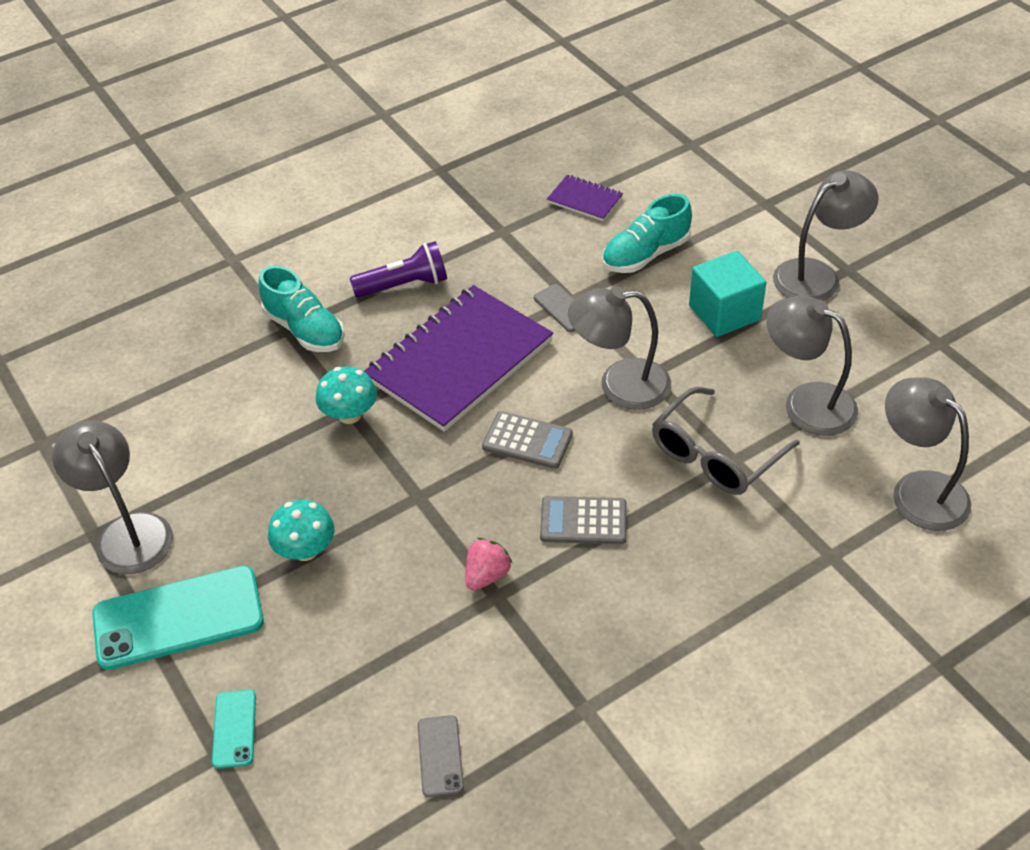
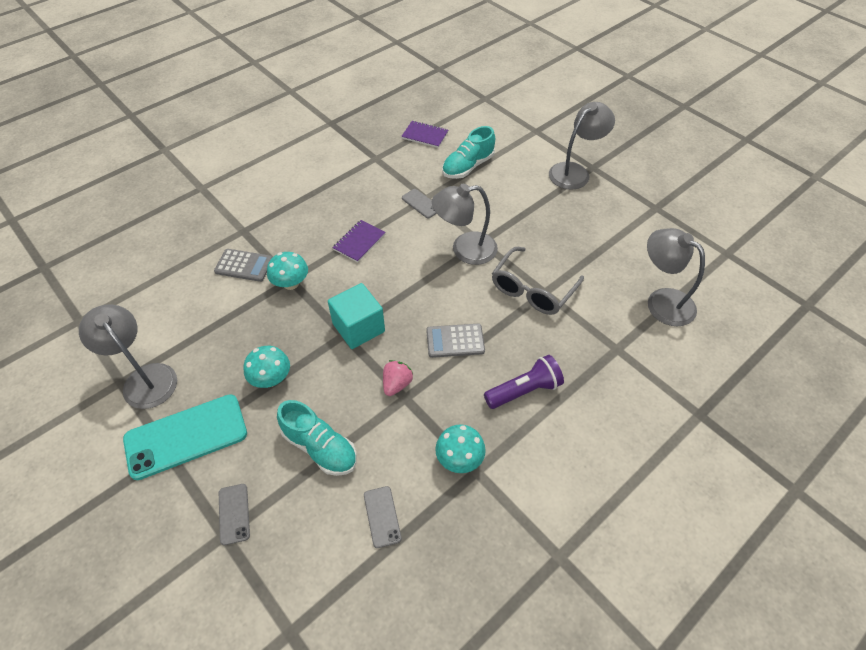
camera: 10 degrees left, 5 degrees up
turquoise phone [212,690,256,769] -> grey phone [219,484,250,545]
turquoise shoe [258,265,345,352] -> turquoise shoe moved to [277,400,357,476]
purple flashlight [350,241,447,298] -> purple flashlight moved to [484,355,564,409]
purple notebook [364,285,553,432] -> purple notebook [332,220,386,262], size x0.44
grey calculator [482,411,573,469] -> grey calculator moved to [214,249,273,282]
turquoise cube [689,251,766,337] -> turquoise cube moved to [328,283,385,349]
grey lamp [767,295,858,436] -> none
none -> turquoise mushroom [435,424,486,473]

